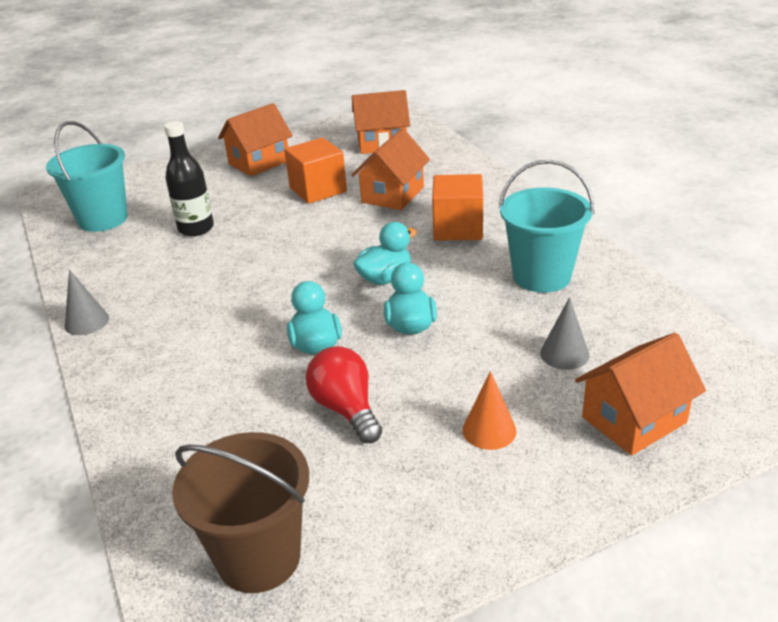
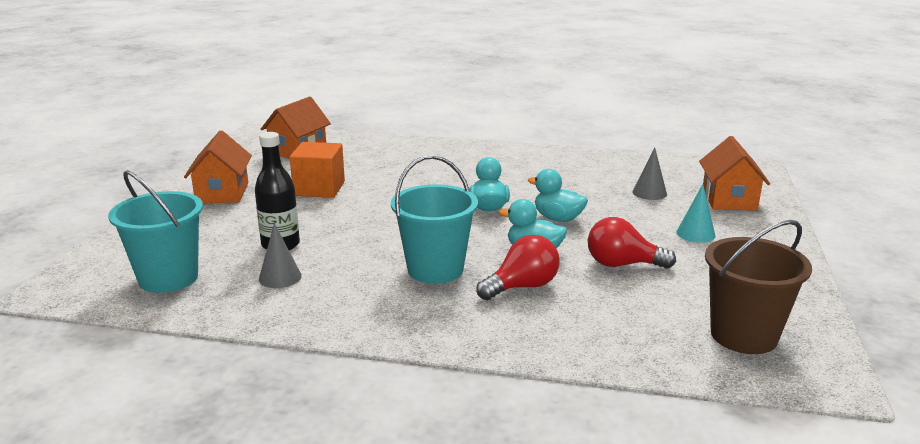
camera: 55 degrees left, 10 degrees down
grey cone [65,270,109,335] -> grey cone moved to [259,223,302,288]
orange house [352,128,430,210] -> none
orange cube [432,174,483,241] -> none
orange cone [463,371,517,450] -> turquoise cone [676,184,715,243]
turquoise bucket [499,160,594,293] -> turquoise bucket moved to [391,155,478,284]
none -> red light bulb [476,235,559,300]

